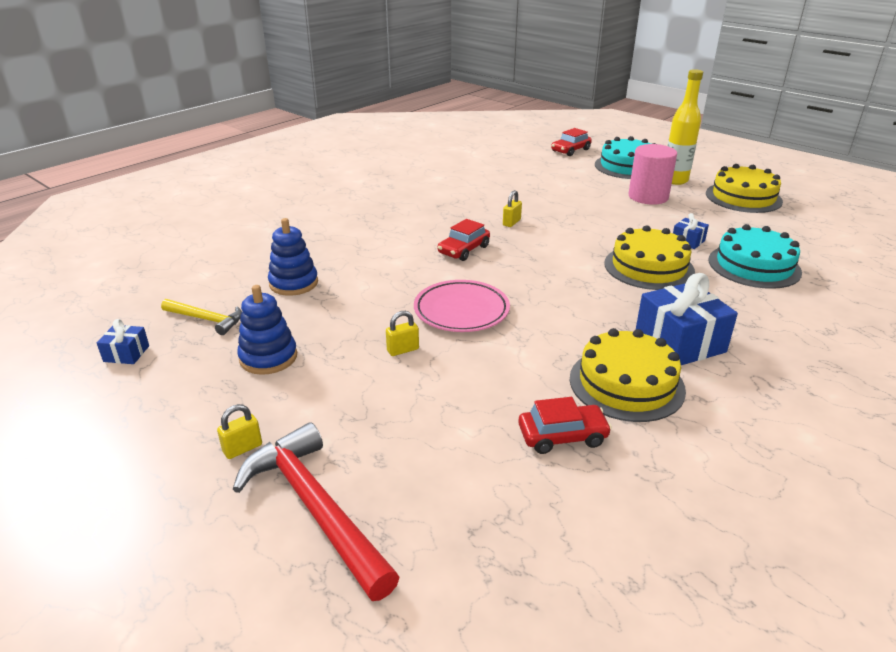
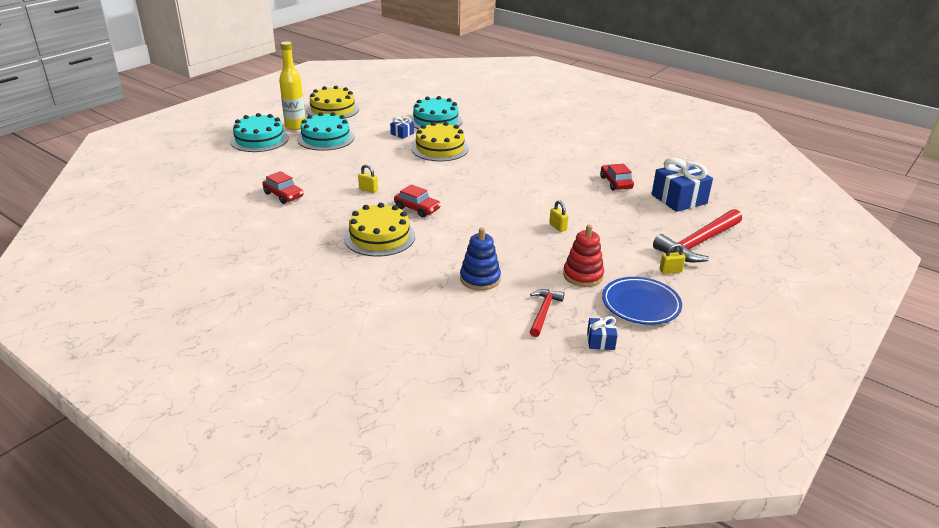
camera: 95 degrees left, 0 degrees up
yellow hammer [161,299,242,335] -> red hammer [530,289,564,337]
yellow padlock [217,404,262,459] -> yellow padlock turned 60 degrees counterclockwise [660,243,686,274]
blue stacking toy [237,285,297,375] -> red stacking toy [563,225,604,287]
pink plate [414,280,510,332] -> none
red car [551,128,592,156] -> red car moved to [262,171,304,204]
yellow cake [570,328,686,422] -> yellow cake moved to [344,203,415,257]
pink cylinder [628,144,677,205] -> turquoise cake [297,112,354,151]
blue gift [636,273,738,365] -> blue gift moved to [652,158,713,212]
none -> blue plate [602,277,682,325]

